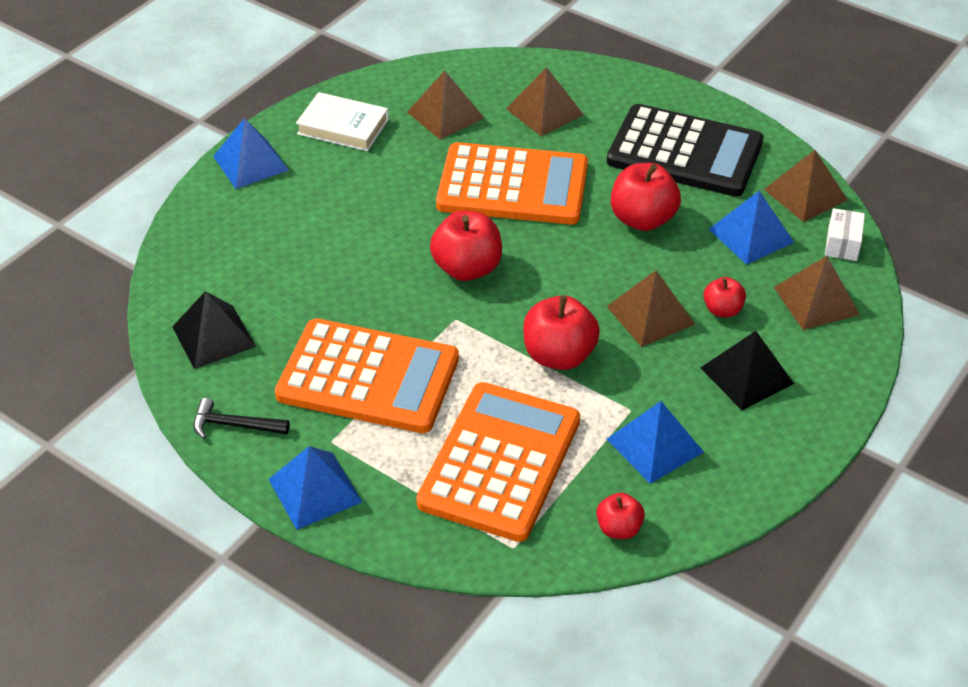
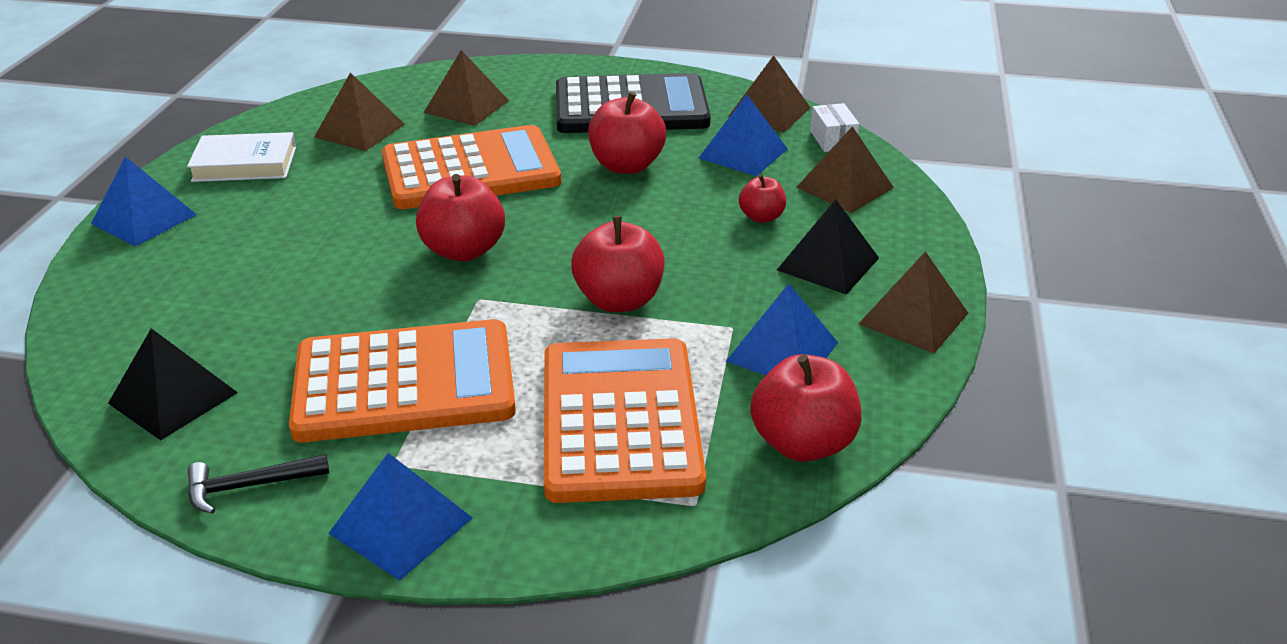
camera: 25 degrees left, 10 degrees down
red apple [596,493,645,539] -> red apple [750,354,862,462], size x1.76
brown pyramid [607,270,695,347] -> brown pyramid moved to [859,251,968,354]

